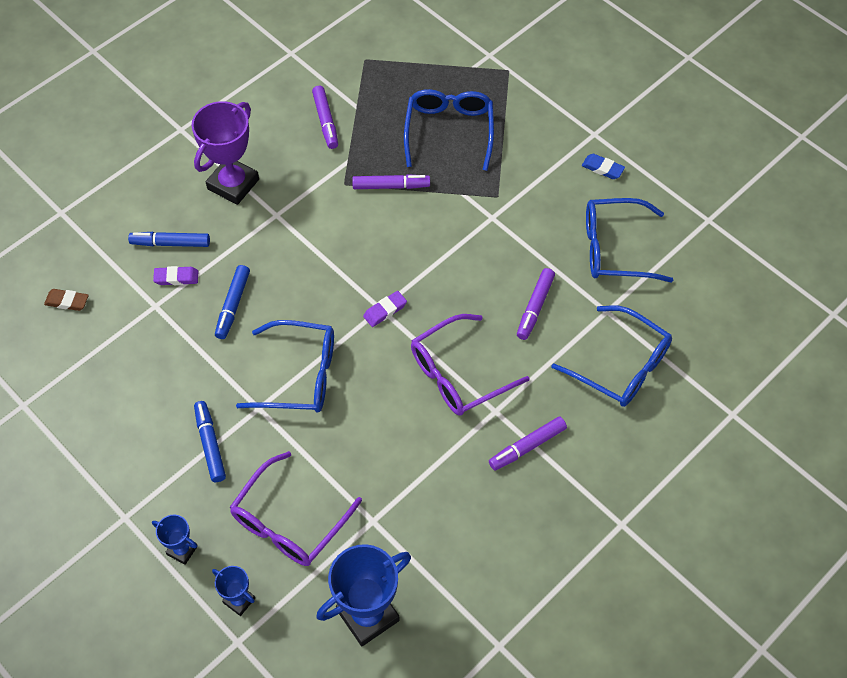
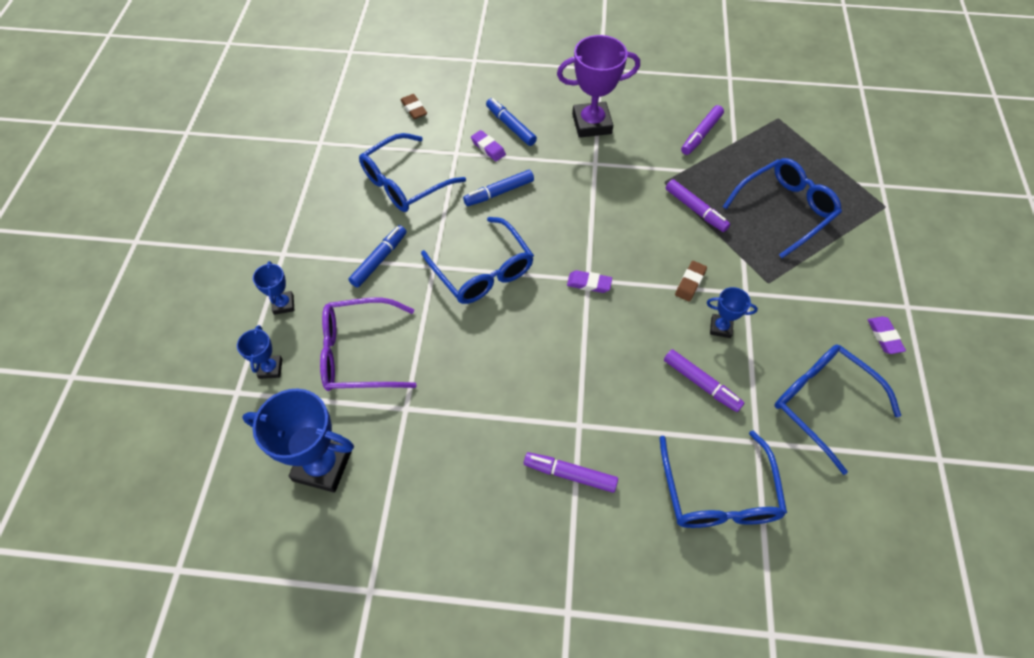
camera: 50 degrees right, 0 degrees up
purple glasses [411,314,530,416] -> none
purple marker [517,268,555,340] -> purple marker turned 120 degrees counterclockwise [664,349,744,412]
blue eraser [582,154,625,179] -> purple eraser [868,317,906,354]
none -> blue glasses [359,133,466,212]
none -> brown eraser [675,261,707,302]
none -> blue trophy [707,287,758,338]

